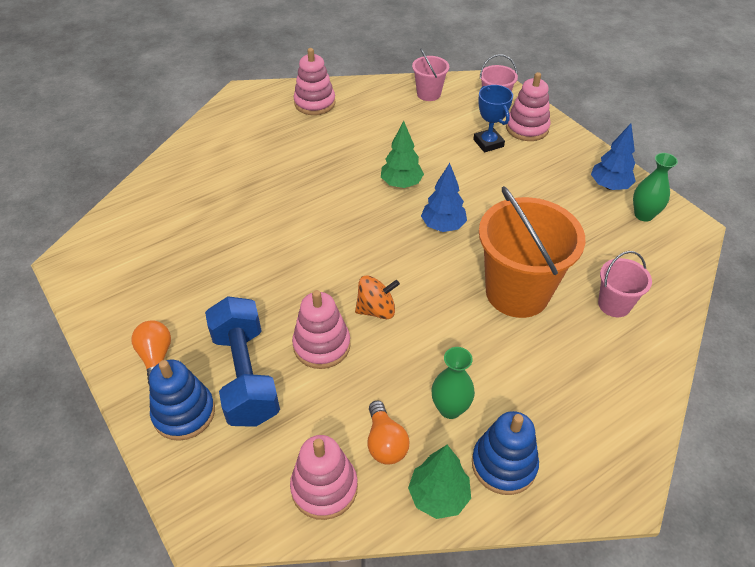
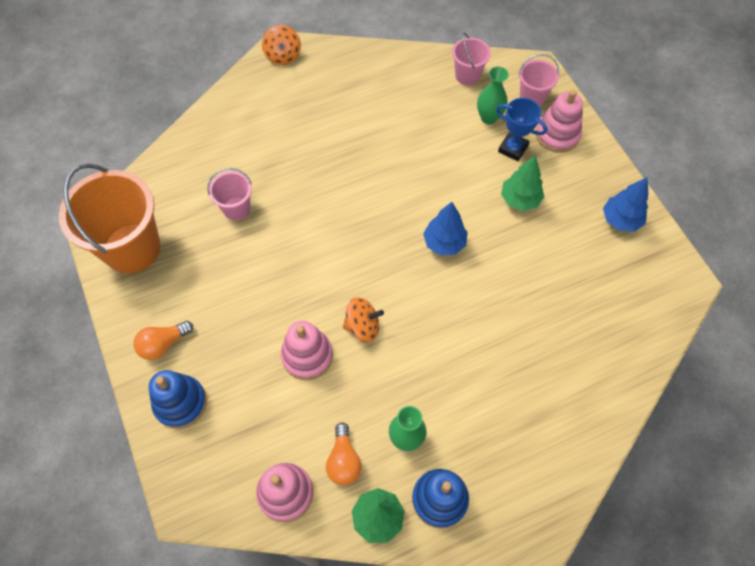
camera: 10 degrees right, 15 degrees up
orange light bulb [131,320,171,385] -> orange light bulb turned 120 degrees counterclockwise [133,321,193,360]
blue dumbbell [205,296,280,427] -> none
pink stacking toy [294,48,336,115] -> none
green tree [381,121,424,188] -> green tree moved to [501,155,544,211]
blue trophy [473,85,513,153] -> blue trophy turned 45 degrees counterclockwise [496,98,547,161]
orange bucket [479,186,585,318] -> orange bucket moved to [59,164,161,274]
pink bucket [598,251,652,317] -> pink bucket moved to [207,168,252,221]
green vase [633,153,678,222] -> green vase moved to [477,66,509,124]
none -> orange spinning top [262,25,301,65]

